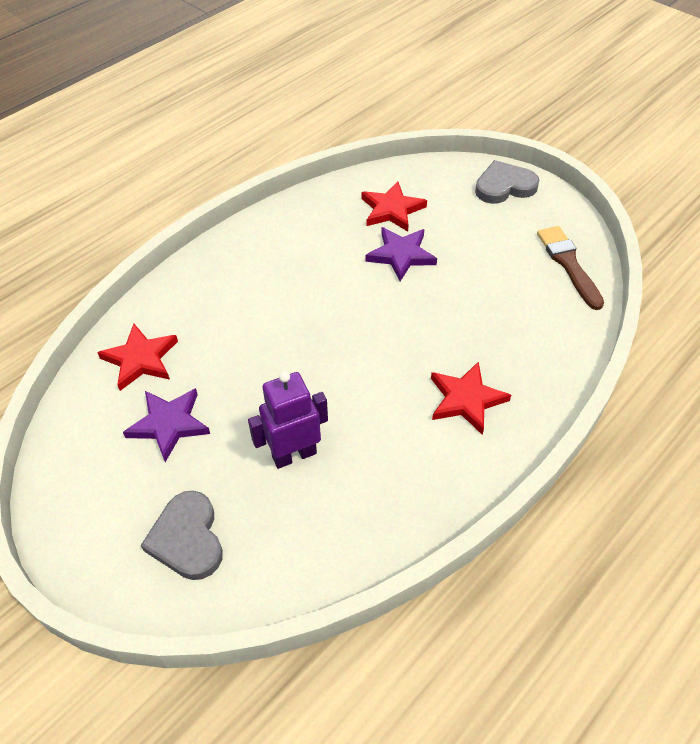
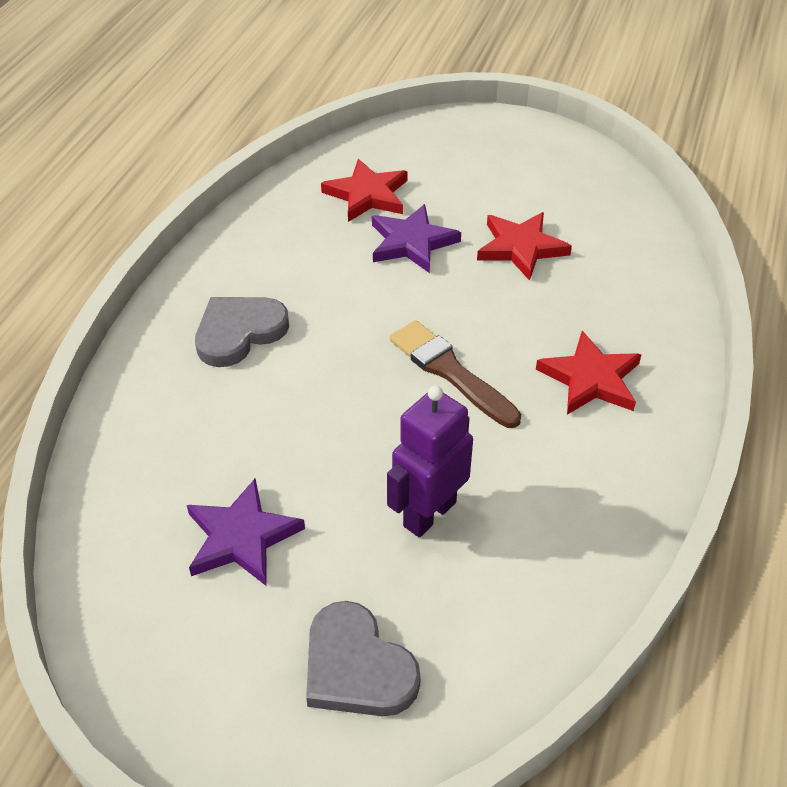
camera: 25 degrees left, 5 degrees down
red star [97,324,178,391] -> red star moved to [477,212,572,281]
grey heart [475,160,540,204] -> grey heart moved to [195,297,289,367]
brown brush [537,226,604,310] -> brown brush moved to [390,320,521,428]

